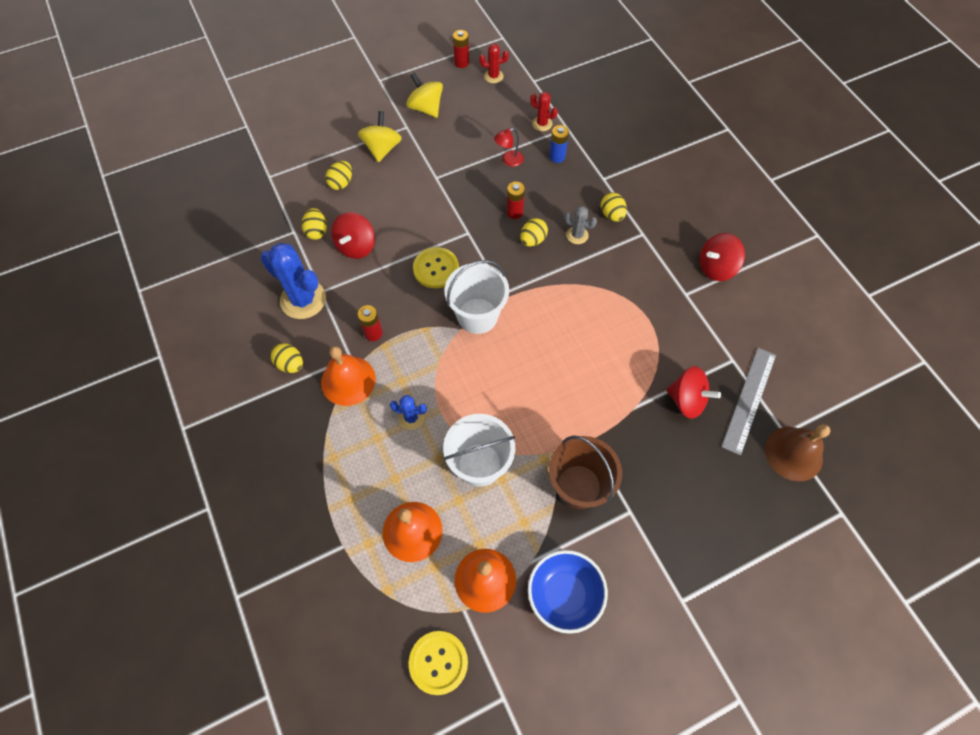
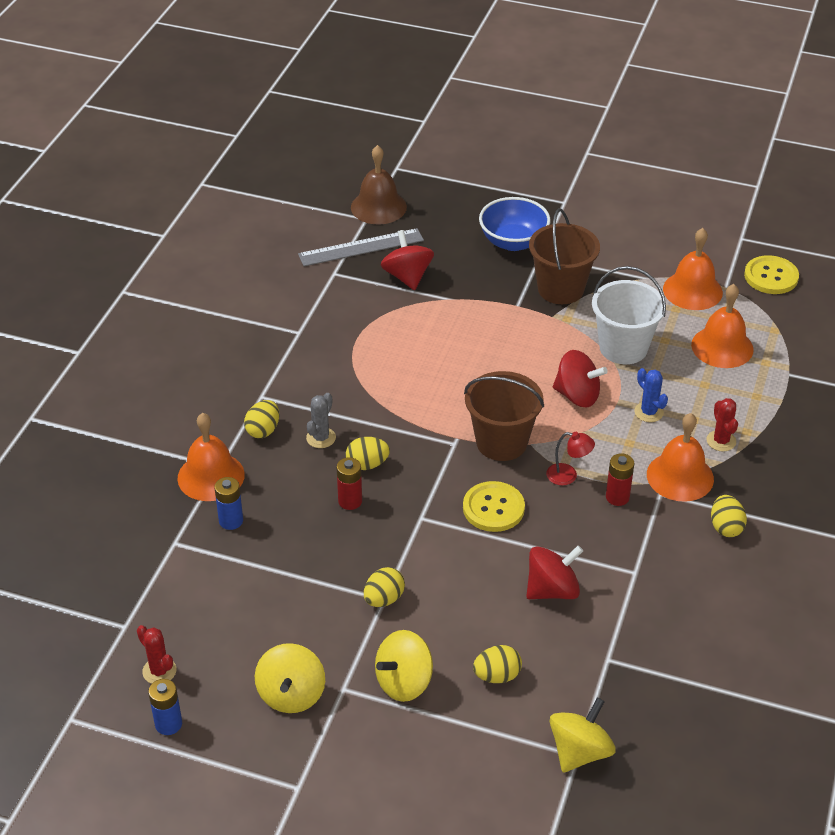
camera: 135 degrees left, 20 degrees down
blue cactus [261,243,326,319] -> none
yellow egg [302,208,327,240] -> yellow egg moved to [364,567,405,607]
white bucket [445,260,509,334] -> brown bucket [464,371,544,461]
red battery [453,30,469,68] -> blue battery [148,679,182,735]
red lamp [494,128,524,167] -> red lamp moved to [546,432,595,485]
blue bowl [528,550,608,634] -> blue bowl moved to [479,197,550,251]
red cactus [530,92,558,131] -> red cactus moved to [706,398,738,451]
grey cactus [564,206,597,244] -> grey cactus turned 45 degrees clockwise [306,393,336,448]
red spinning top [700,233,745,281] -> red spinning top moved to [553,350,608,408]
none -> orange bell [177,413,245,501]
none -> yellow spinning top [550,697,616,773]

